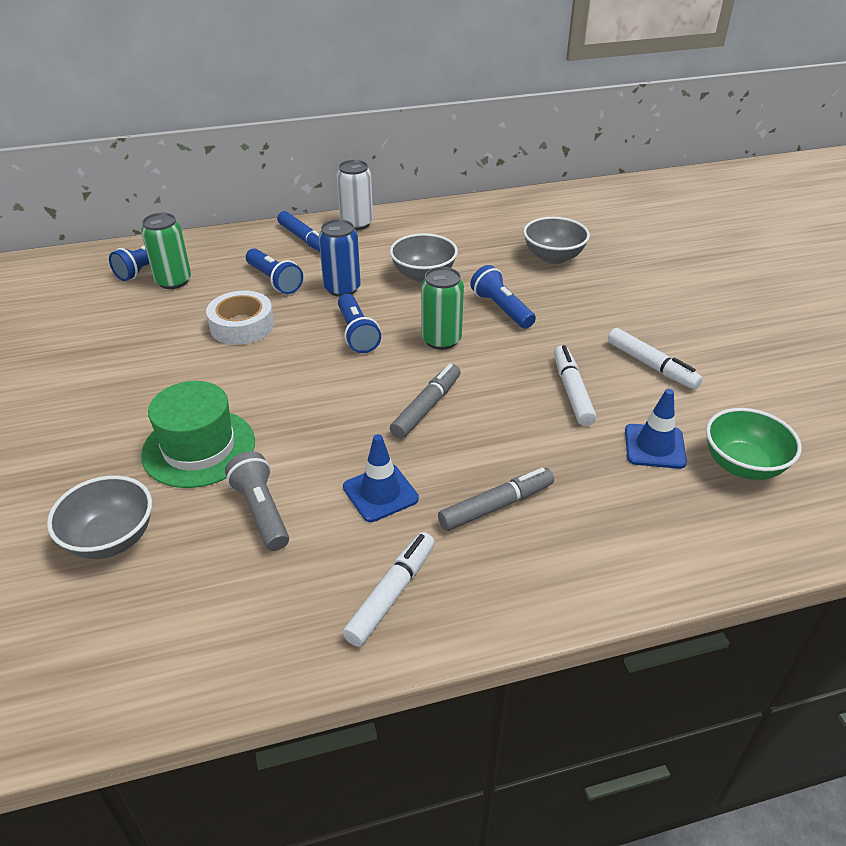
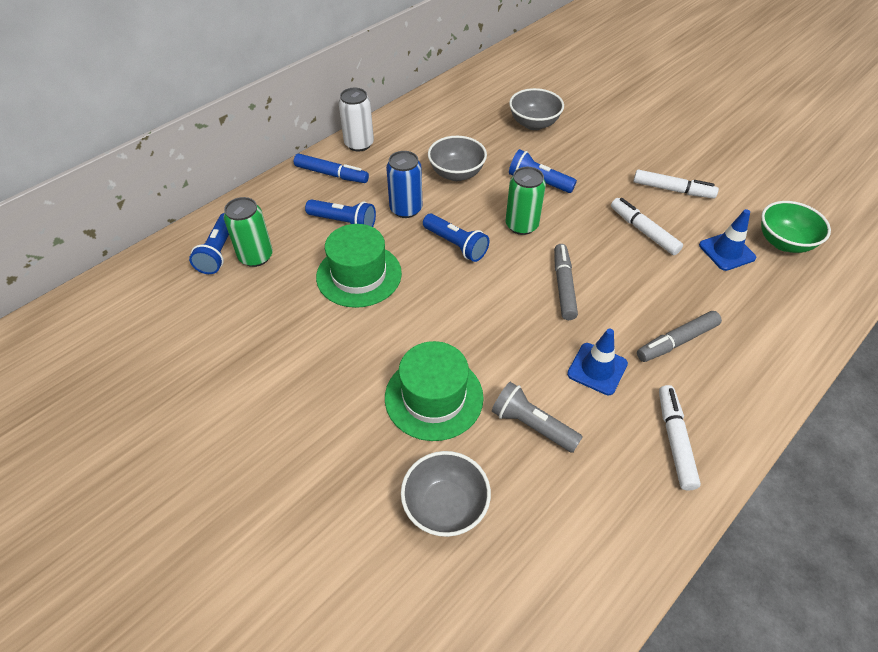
camera: 30 degrees left, 10 degrees up
white tape [206,291,274,345] -> green hat [316,224,402,308]
grey marker [438,468,554,531] -> grey marker turned 150 degrees counterclockwise [637,311,722,362]

